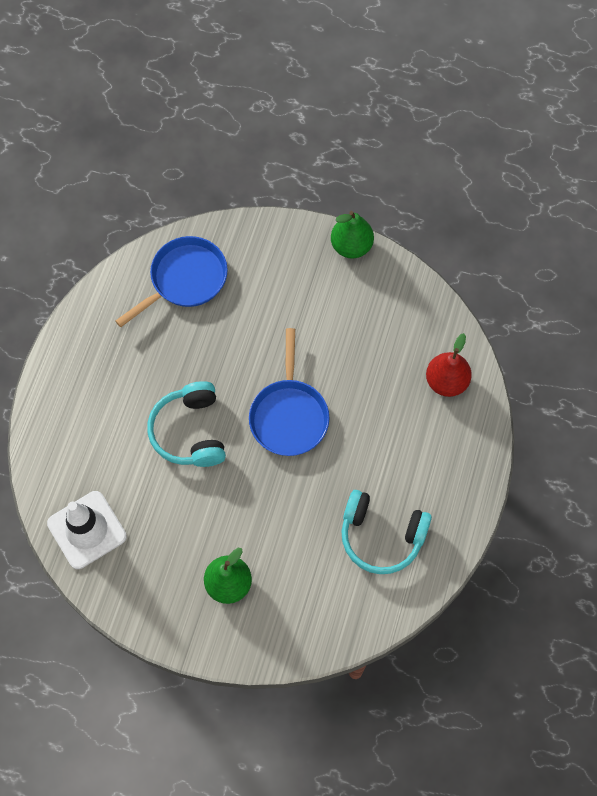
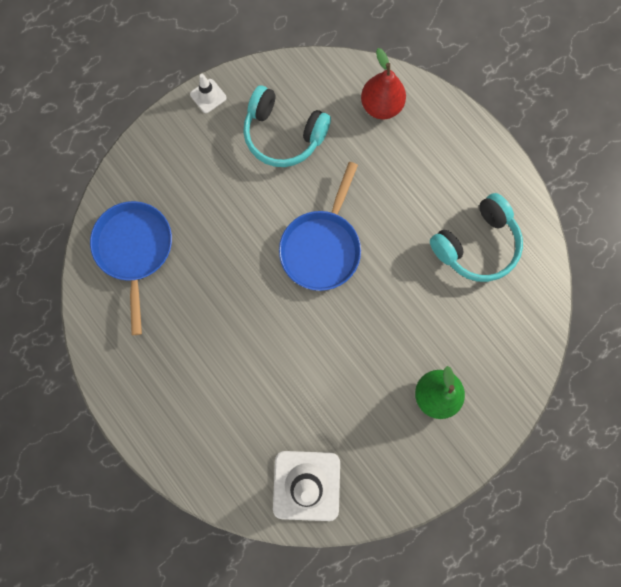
camera: 55 degrees left, 10 degrees up
turquoise headphones [147,381,226,467] -> turquoise headphones moved to [243,85,331,167]
blue pan [249,328,329,456] -> blue pan turned 75 degrees clockwise [279,162,361,291]
green pear [331,211,374,258] -> white traffic cone [190,74,227,113]

